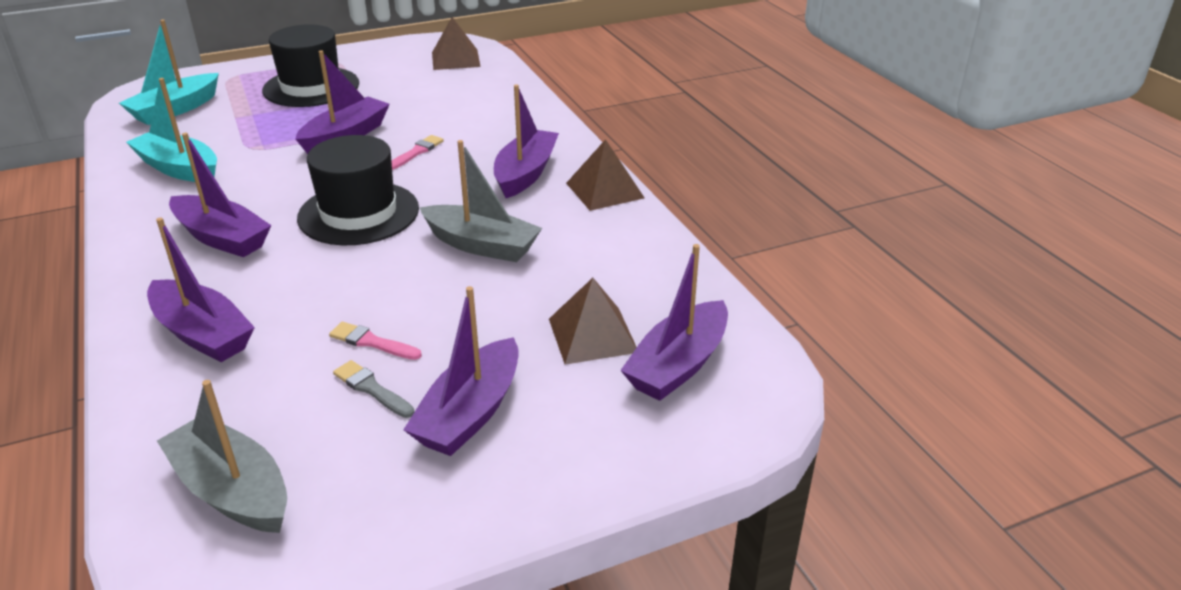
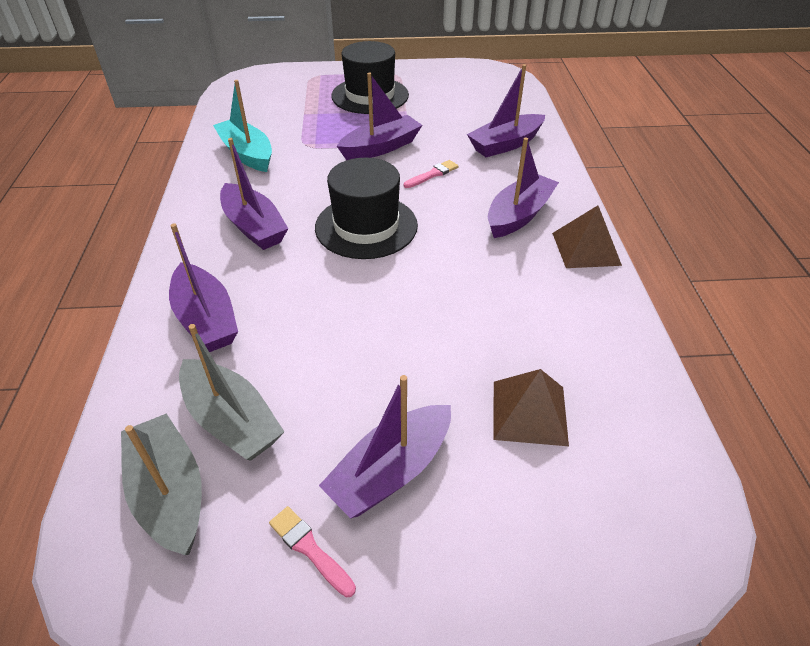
camera: 20 degrees right, 10 degrees up
turquoise boat [119,20,219,125] -> none
pink brush [329,322,422,360] -> pink brush moved to [269,506,356,598]
grey brush [333,360,414,418] -> none
grey boat [420,140,542,262] -> grey boat moved to [179,324,284,461]
brown pyramid [432,17,480,70] -> none
purple boat [620,244,728,401] -> purple boat moved to [467,64,545,157]

